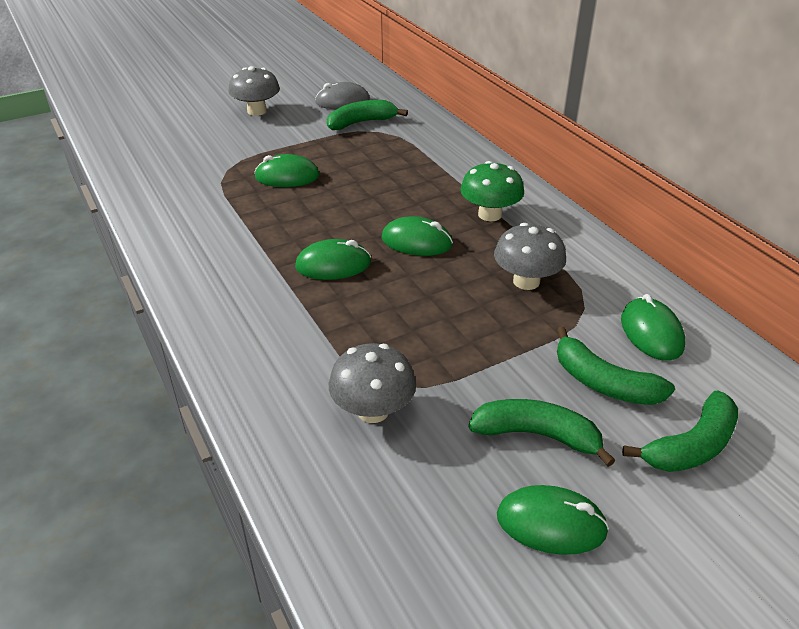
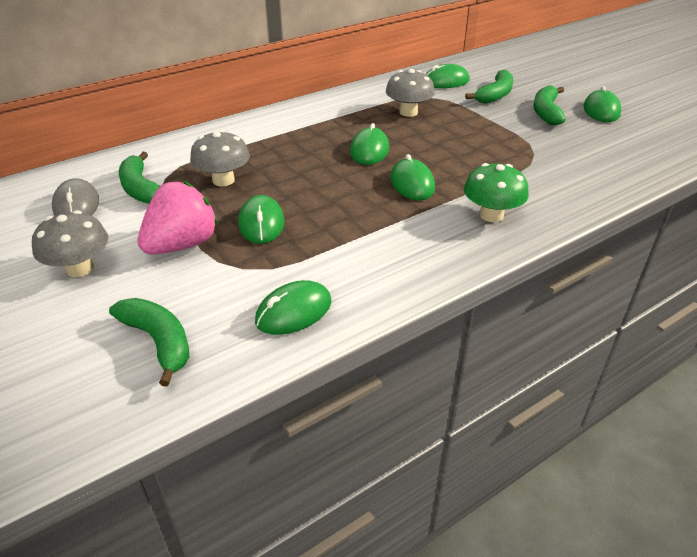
camera: 95 degrees left, 0 degrees up
grey mushroom [329,343,416,423] -> grey mushroom moved to [190,130,250,186]
green mushroom [461,161,524,221] -> green mushroom moved to [464,163,529,222]
green banana [622,391,738,472] -> green banana moved to [109,298,189,387]
none -> pink strawberry [138,181,218,255]
none -> green mouse [255,280,332,335]

